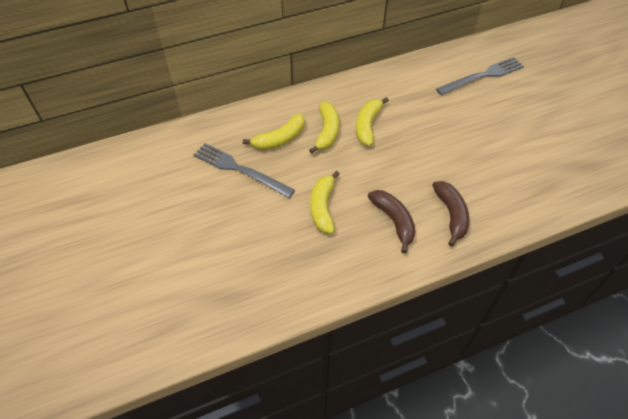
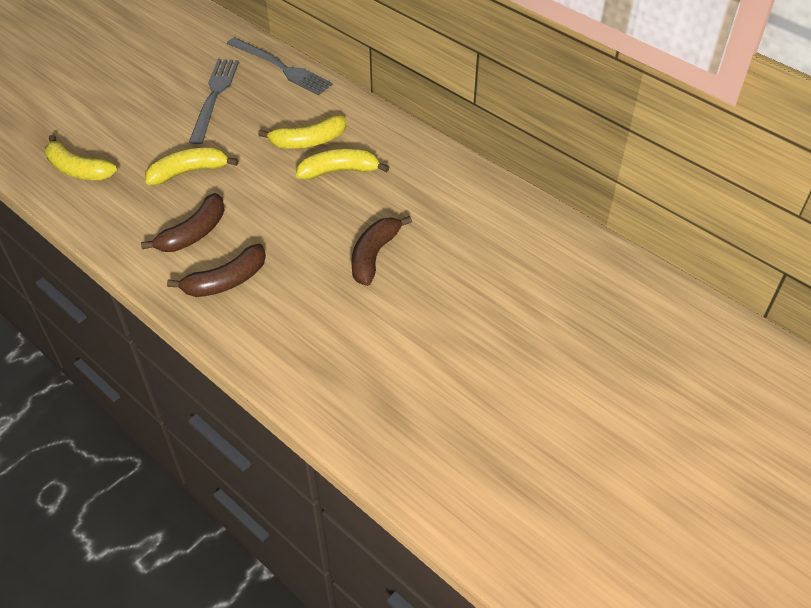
camera: 65 degrees right, 5 degrees down
yellow banana [243,113,305,150] -> yellow banana moved to [45,135,117,180]
grey fork [436,57,524,95] -> grey fork moved to [227,37,333,95]
none -> brown banana [351,216,412,286]

